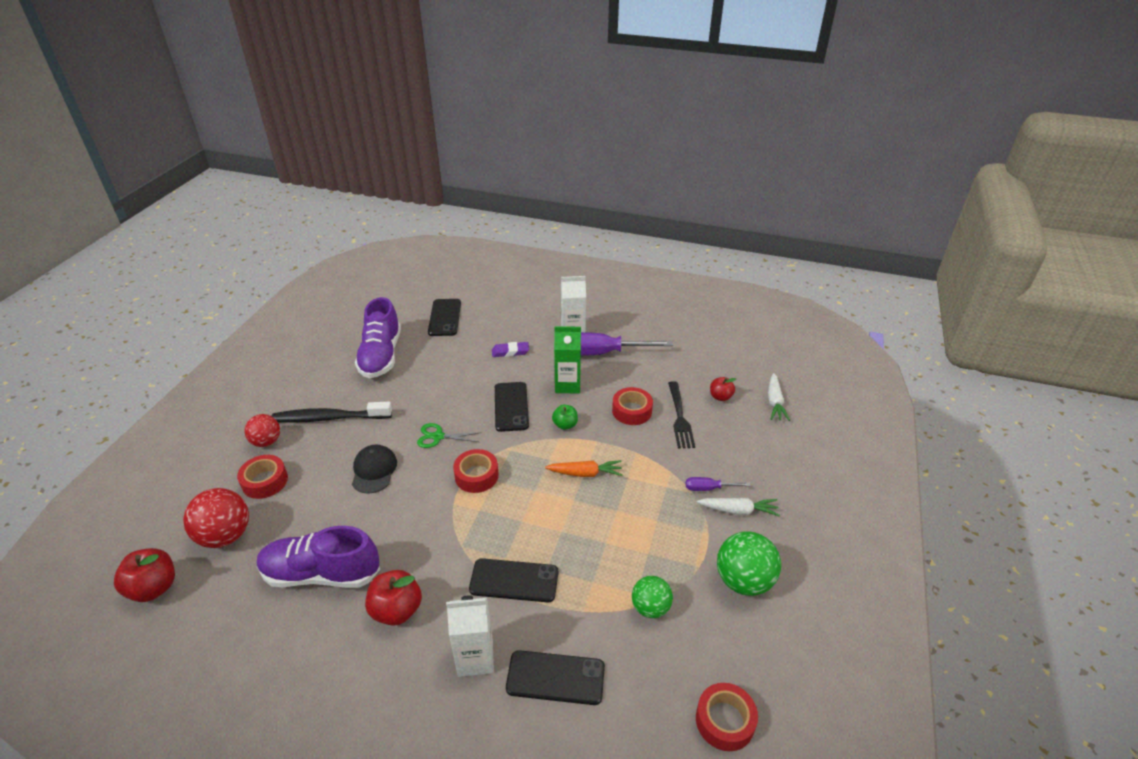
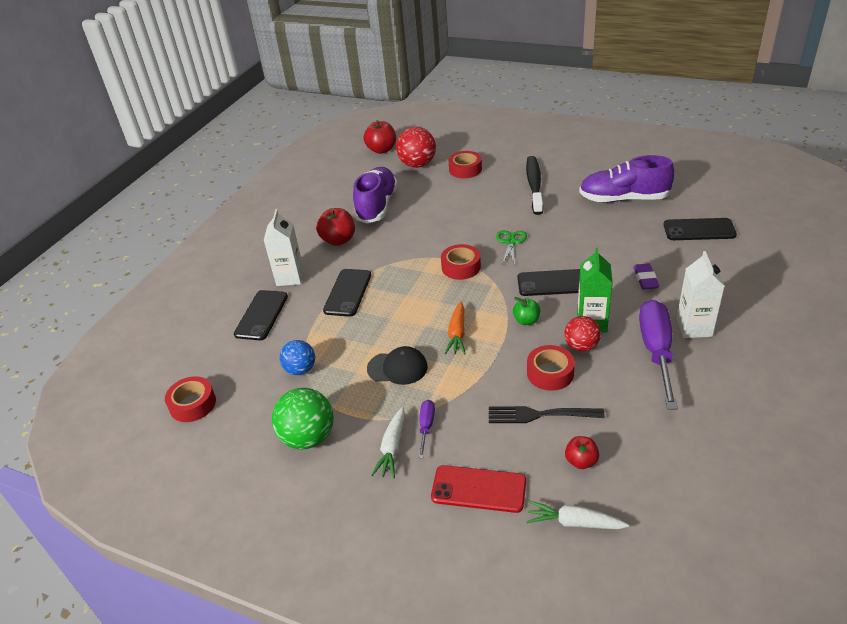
camera: 100 degrees right, 0 degrees up
red ball [244,414,280,447] -> red ball moved to [565,316,601,352]
black cap [352,445,397,494] -> black cap moved to [367,346,428,385]
green ball [632,576,673,618] -> blue ball [280,340,315,375]
none -> red phone [431,465,526,513]

